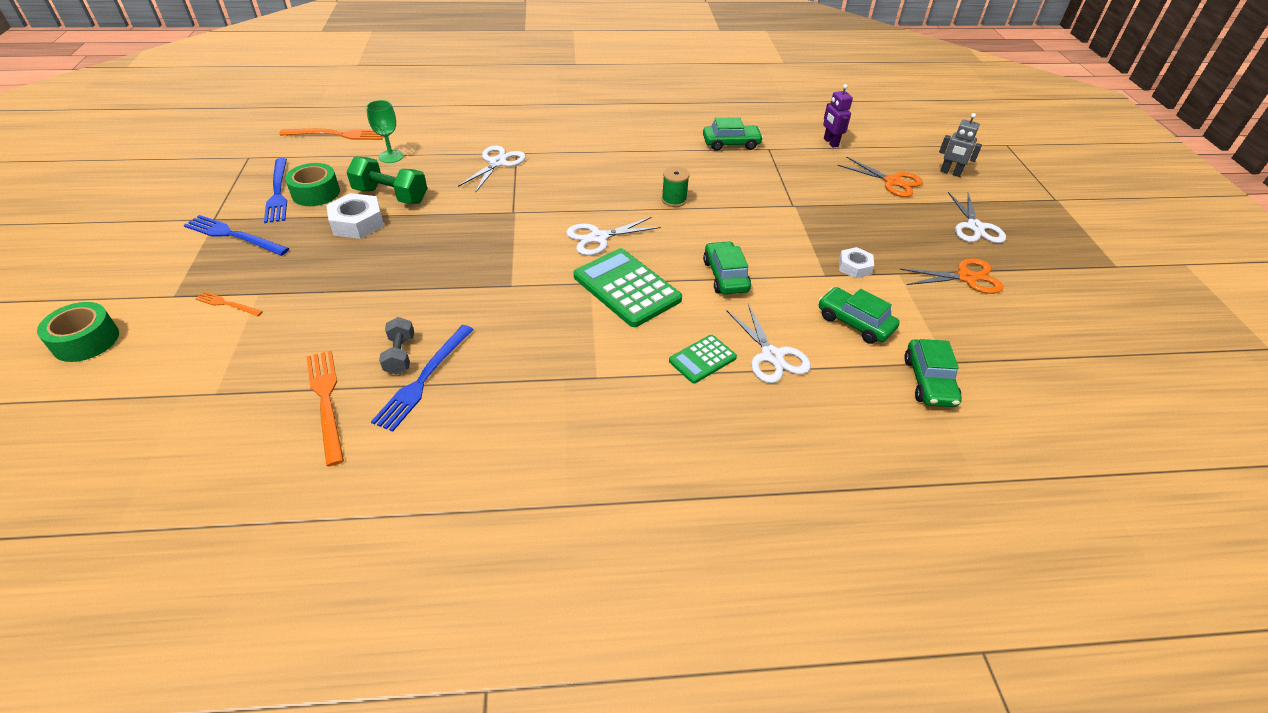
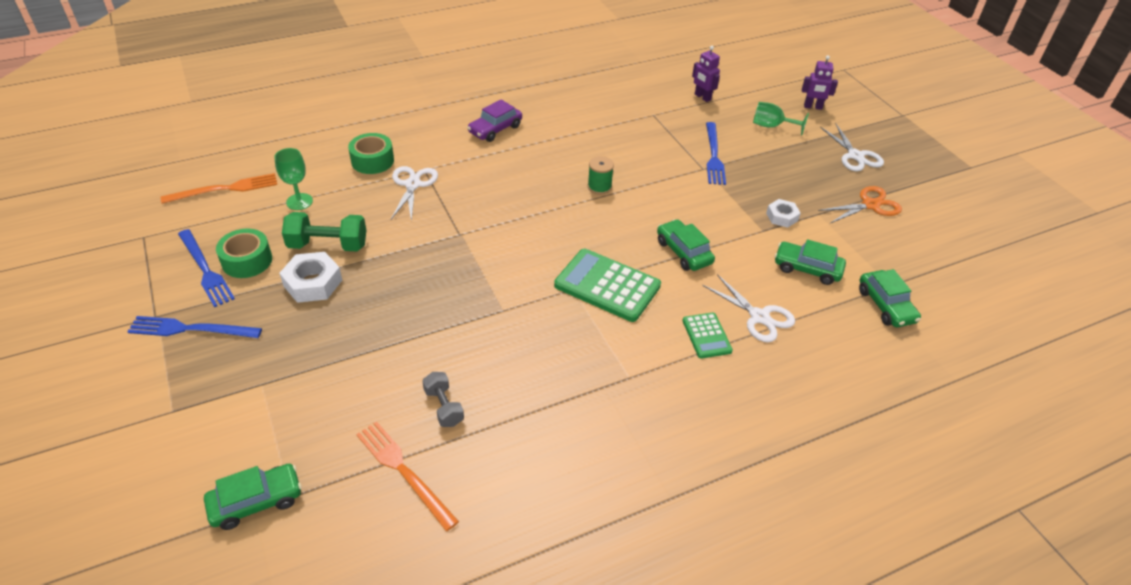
camera: 20 degrees left, 0 degrees up
green tape [37,302,119,362] -> green tape moved to [348,133,394,174]
orange fork [195,291,263,316] -> none
blue fork [371,325,474,432] -> blue fork moved to [706,122,726,185]
white scissors [566,217,661,255] -> none
green calculator [669,335,737,384] -> green calculator turned 45 degrees counterclockwise [682,313,733,359]
green car [703,117,763,151] -> green car moved to [204,464,302,530]
orange scissors [837,156,923,197] -> green goblet [753,102,809,135]
grey robot [939,113,982,177] -> purple robot [802,55,838,110]
none -> purple car [467,100,522,142]

